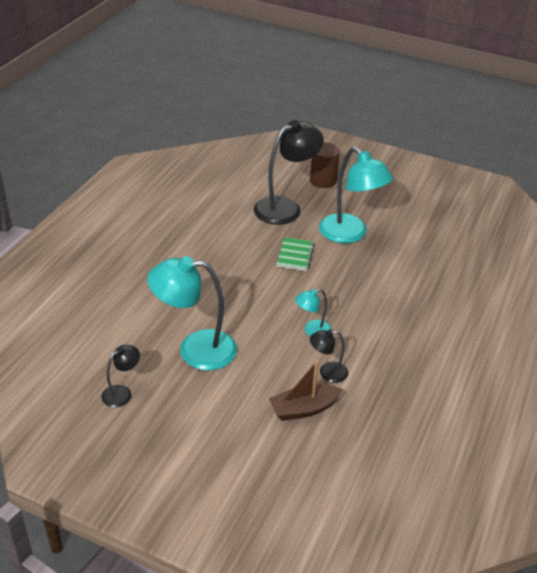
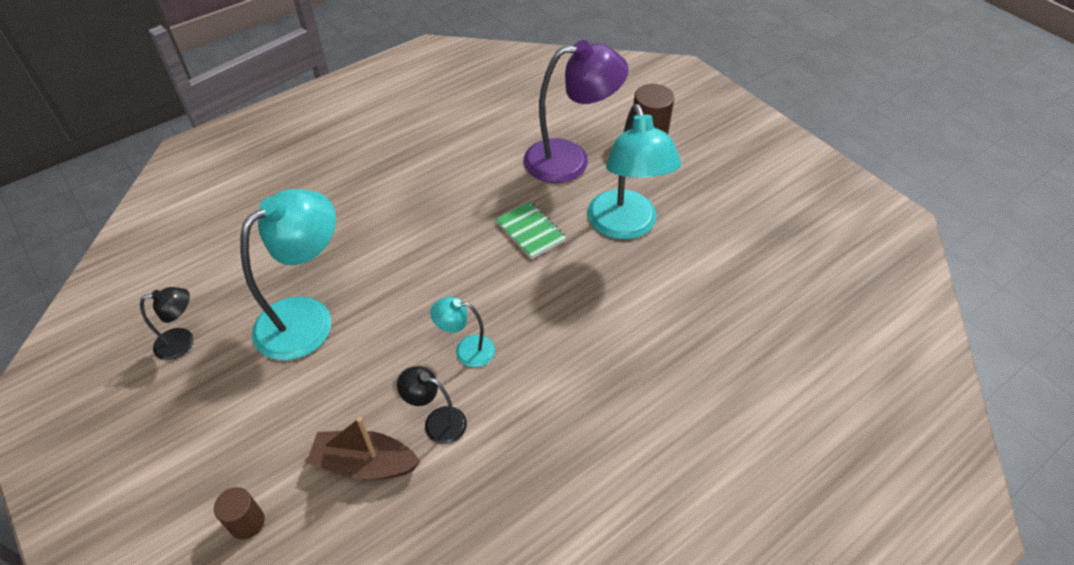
camera: 30 degrees right, 10 degrees up
turquoise lamp [147,256,237,370] -> turquoise lamp turned 105 degrees clockwise [240,189,336,361]
black lamp [254,120,324,225] -> purple lamp [524,40,629,183]
green notebook [277,237,315,271] -> green notebook turned 75 degrees counterclockwise [496,201,567,259]
none -> brown cylinder [214,487,265,539]

